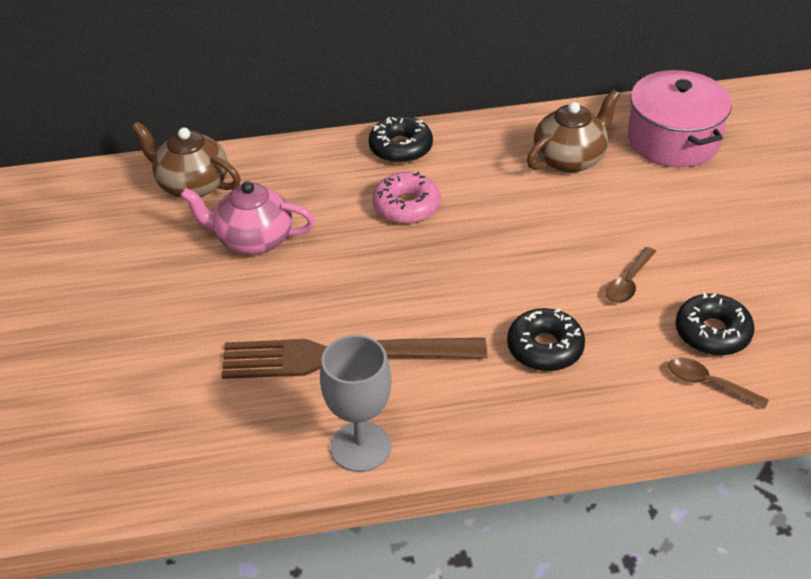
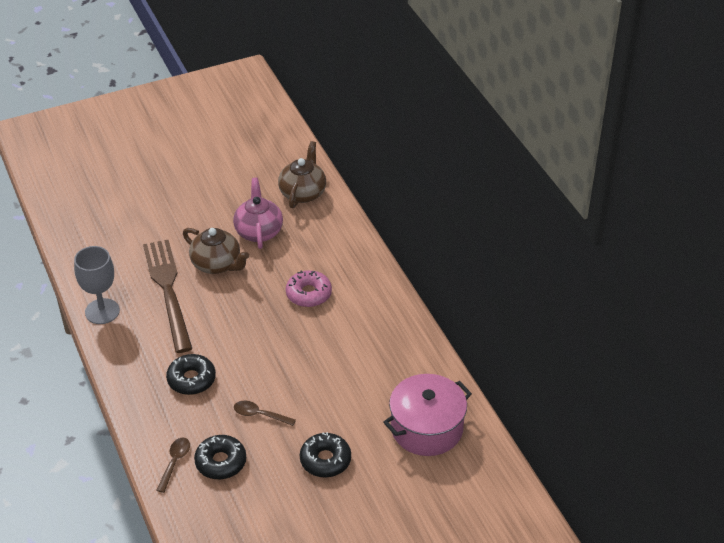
camera: 75 degrees right, 0 degrees up
black donut [368,116,433,164] -> black donut moved to [300,432,351,478]
brown teapot [527,89,620,173] -> brown teapot moved to [183,228,249,274]

